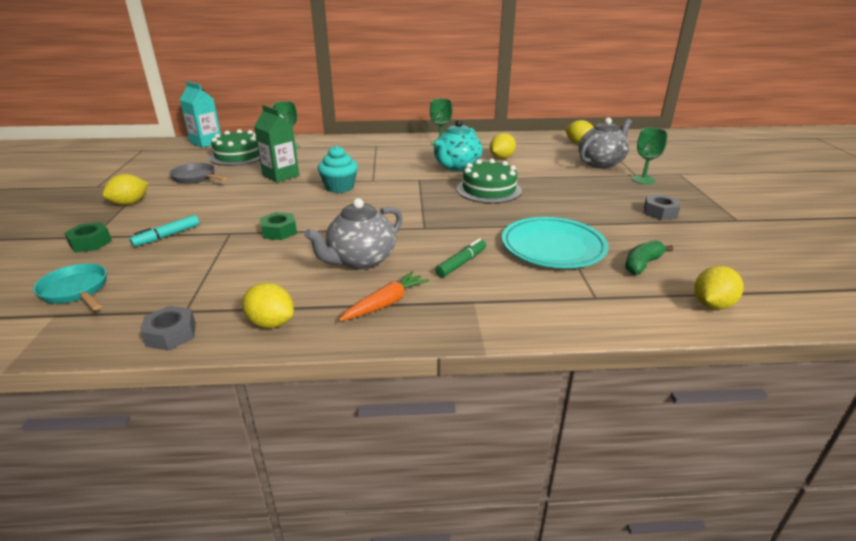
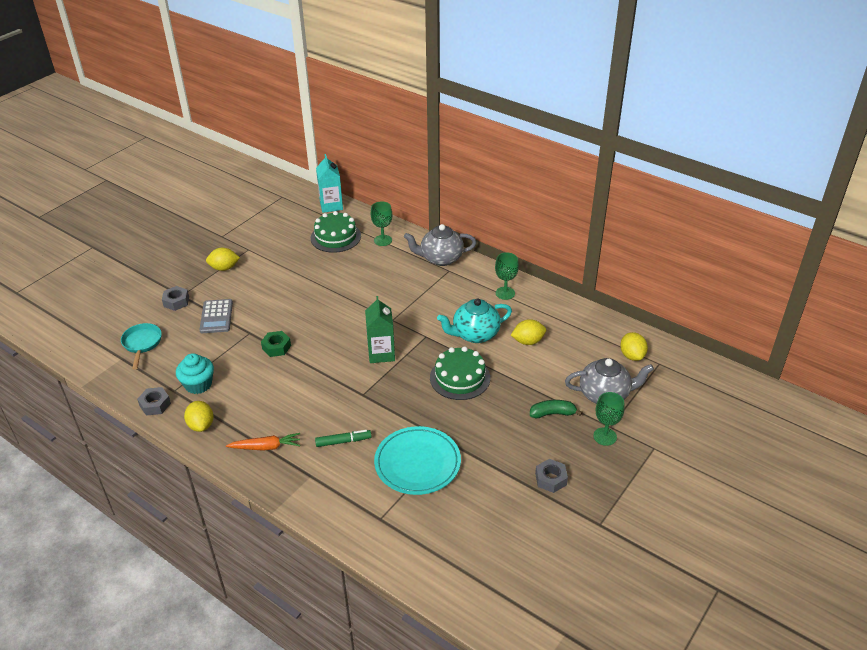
camera: 40 degrees right, 10 degrees up
green nut [64,222,112,252] -> grey nut [162,286,189,311]
turquoise marker [130,215,199,247] -> grey calculator [200,299,233,333]
grey pan [169,163,227,184] -> none
green carton [254,105,299,183] -> green carton moved to [365,296,395,363]
grey teapot [304,198,403,270] -> grey teapot moved to [404,224,476,266]
turquoise cupcake [318,146,358,193] -> turquoise cupcake moved to [176,353,214,394]
green banana [625,240,673,275] -> green banana moved to [530,400,582,418]
yellow lemon [694,266,743,309] -> none

